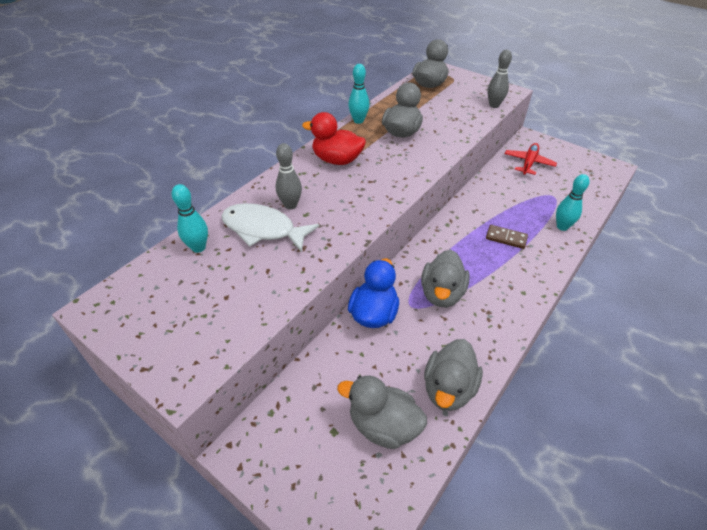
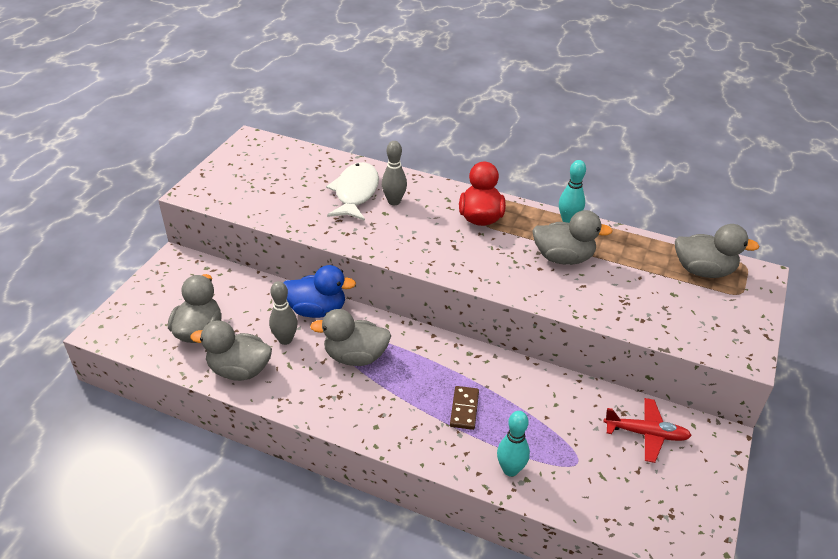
camera: 75 degrees right, 5 degrees down
turquoise bowling pin [172,184,208,253] -> none
grey bowling pin [487,50,512,108] -> grey bowling pin moved to [269,281,298,345]

